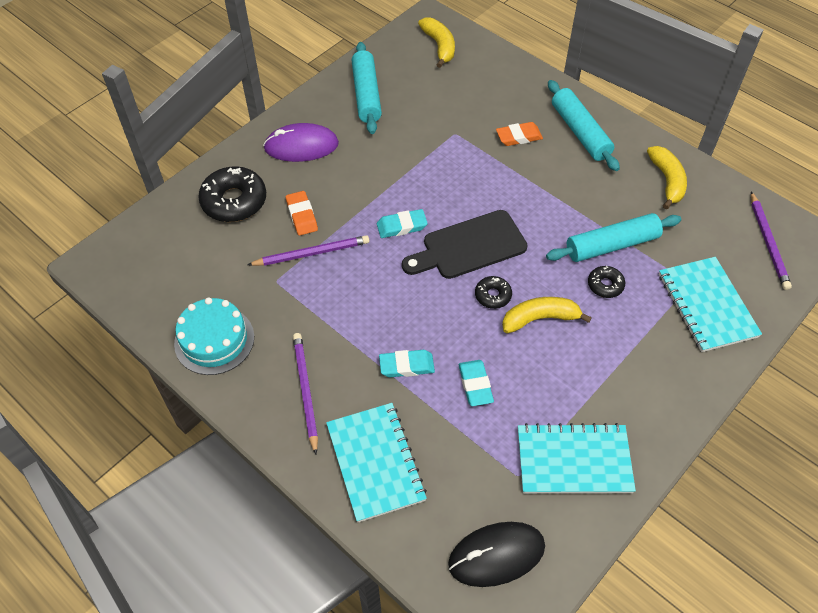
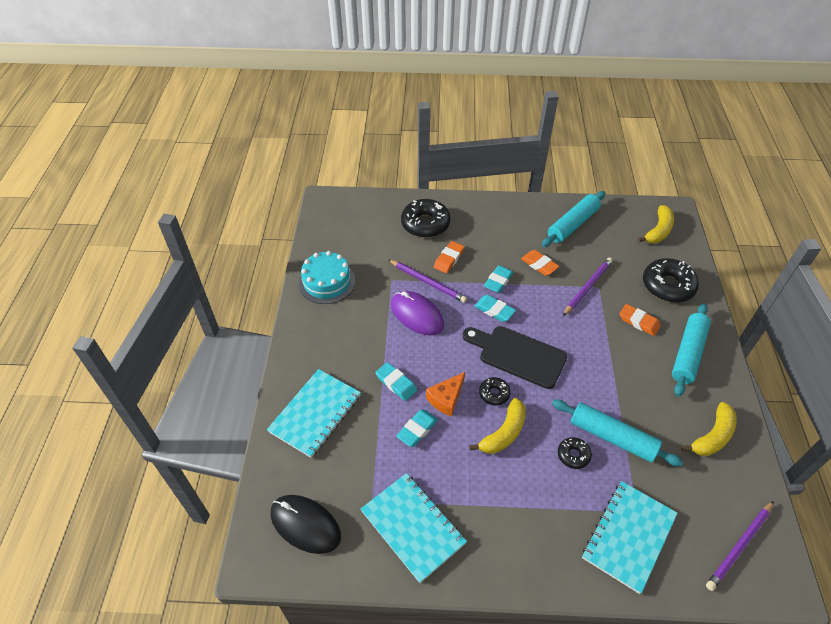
camera: 50 degrees right, 5 degrees down
purple mouse [263,123,339,162] -> purple mouse moved to [391,291,444,335]
purple pencil [293,333,318,454] -> purple pencil moved to [563,257,613,316]
yellow banana [502,297,592,333] -> yellow banana turned 90 degrees clockwise [469,398,526,454]
none -> orange cheese [426,372,465,417]
none -> turquoise eraser [484,265,514,293]
none -> orange eraser [521,250,560,276]
none -> black donut [643,258,699,303]

